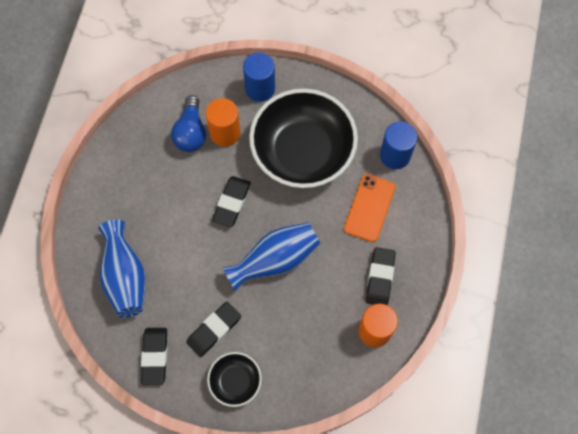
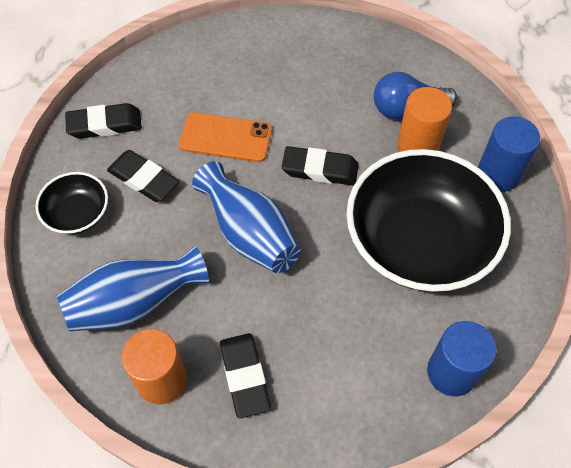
camera: 80 degrees right, 10 degrees down
blue vase [99,219,146,318] -> blue vase moved to [56,246,209,331]
orange phone [344,174,396,242] -> orange phone moved to [179,112,272,162]
black eraser [366,247,396,305] -> black eraser turned 75 degrees clockwise [220,333,271,418]

